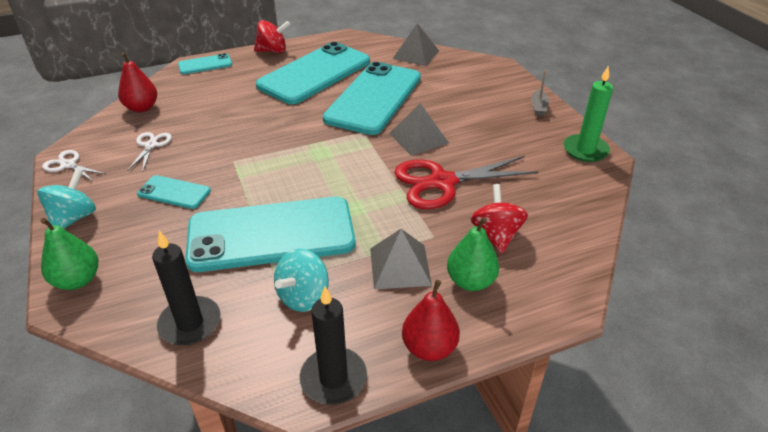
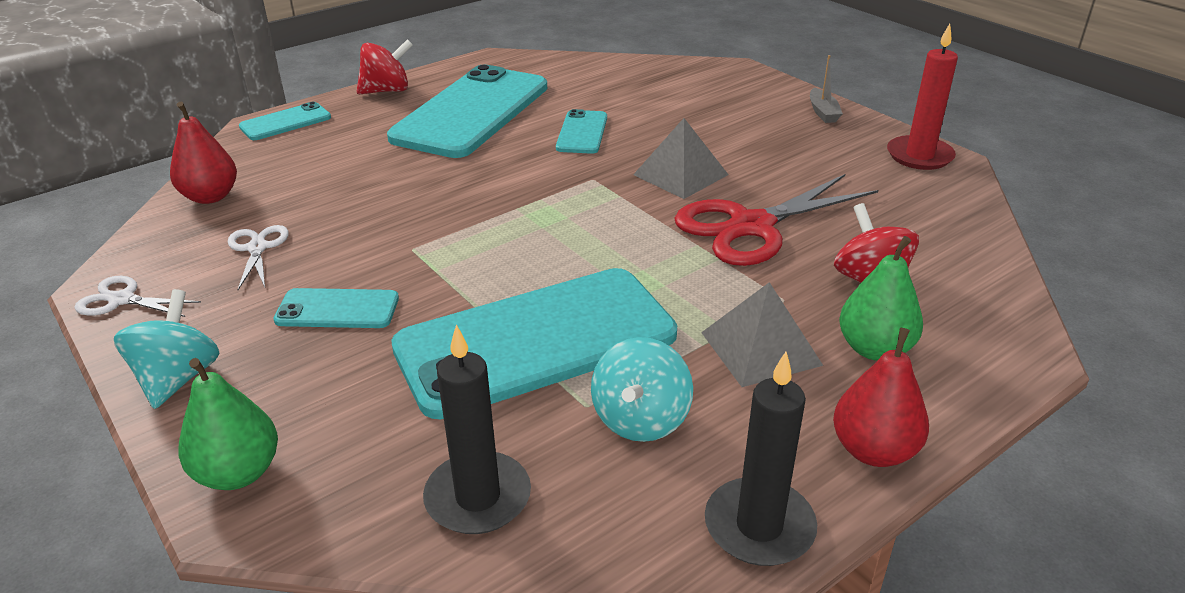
camera: 15 degrees left, 5 degrees down
turquoise phone [323,62,421,135] -> turquoise phone [556,109,607,154], size x0.45
grey pyramid [393,23,439,66] -> none
green candle [564,65,613,162] -> red candle [887,24,958,170]

